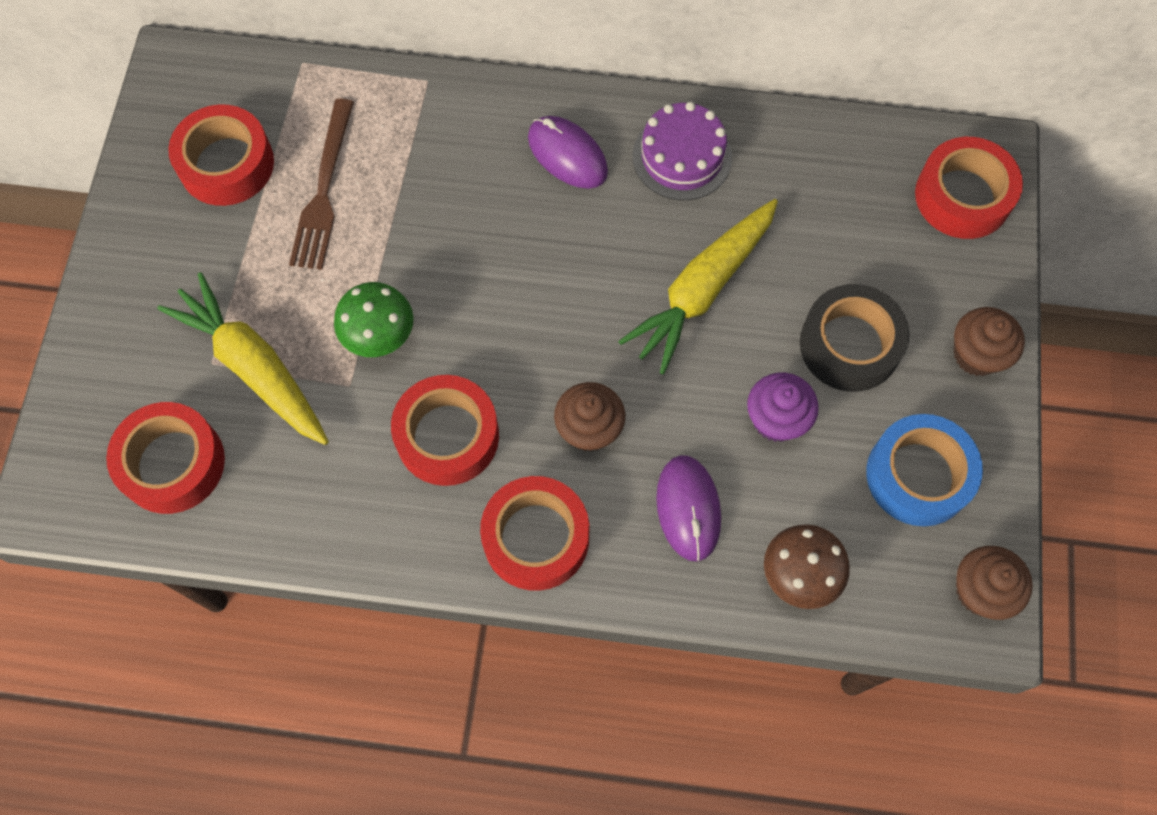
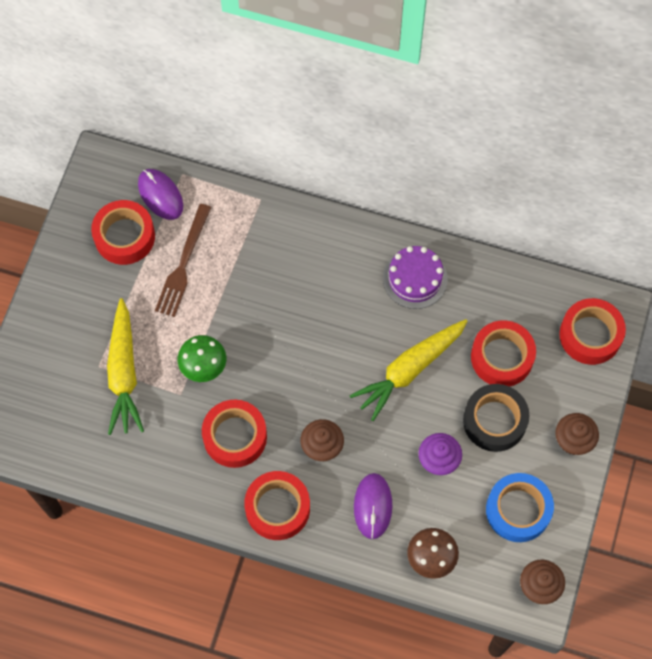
camera: 10 degrees right, 0 degrees up
red tape [106,402,225,514] -> red tape moved to [471,320,536,387]
yellow carrot [157,272,329,445] -> yellow carrot turned 150 degrees counterclockwise [107,298,144,435]
purple mouse [528,116,608,189] -> purple mouse moved to [138,169,183,220]

